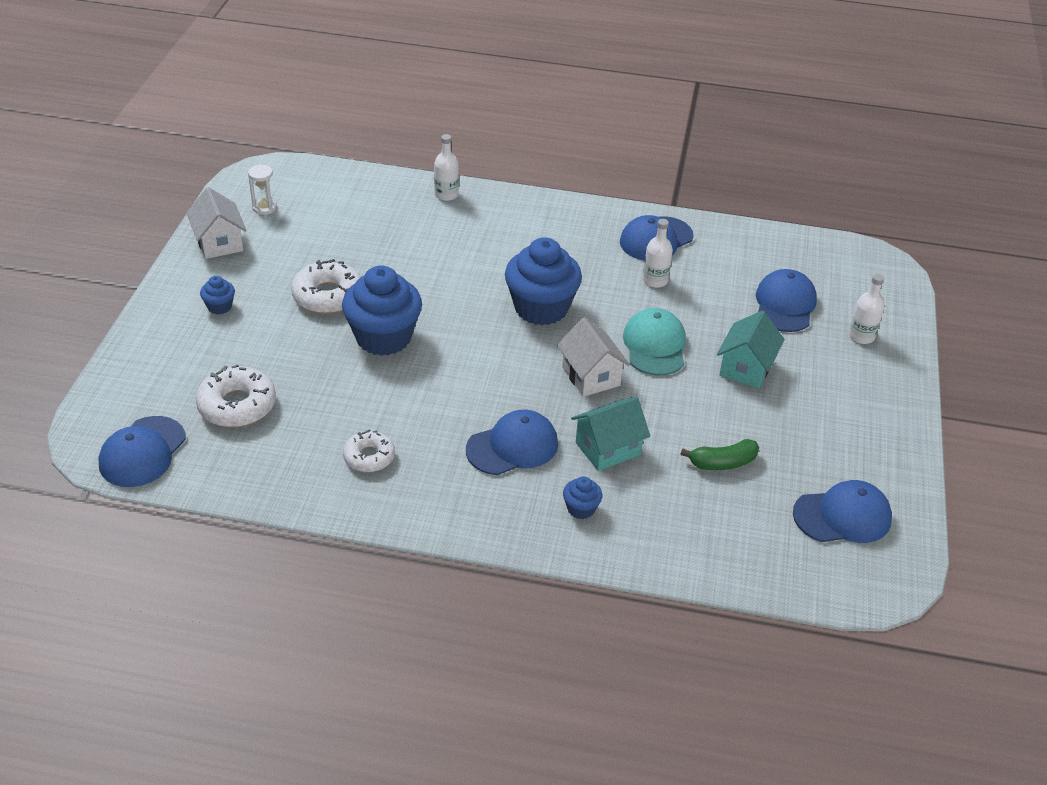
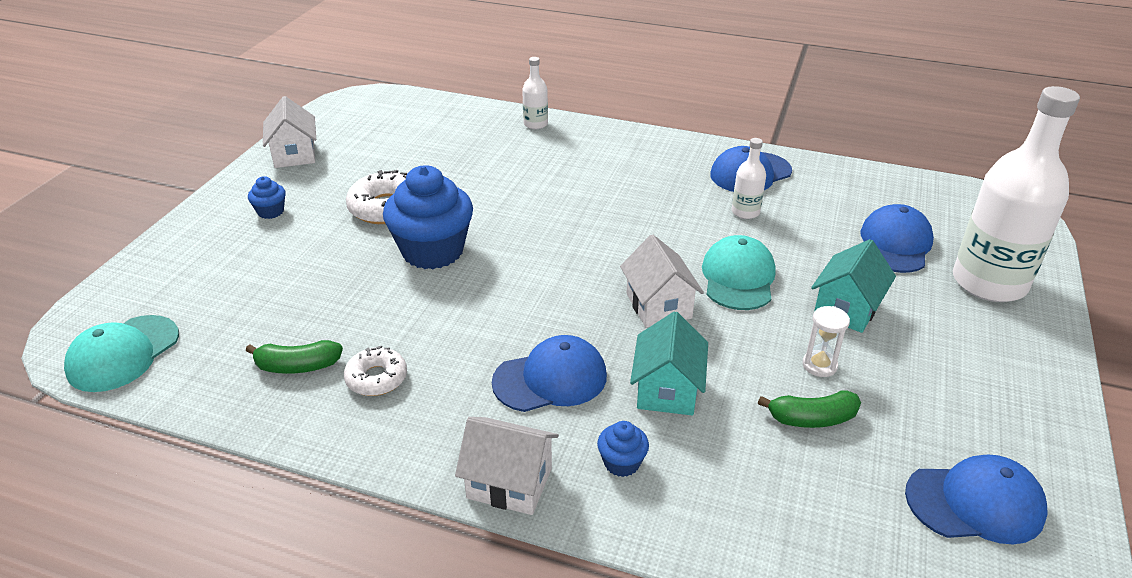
camera: 10 degrees right, 5 degrees down
blue cap [98,416,186,487] -> turquoise cap [64,315,179,392]
white donut [196,364,276,427] -> none
white hourglass [248,165,277,215] -> white hourglass moved to [803,306,850,377]
blue cupcake [505,237,582,325] -> none
turquoise house [571,396,650,471] -> turquoise house turned 60 degrees counterclockwise [630,312,708,415]
white bottle [849,274,884,344] -> white bottle [953,86,1080,302], size x2.29
none -> green banana [246,340,343,374]
none -> white house [455,417,559,515]

